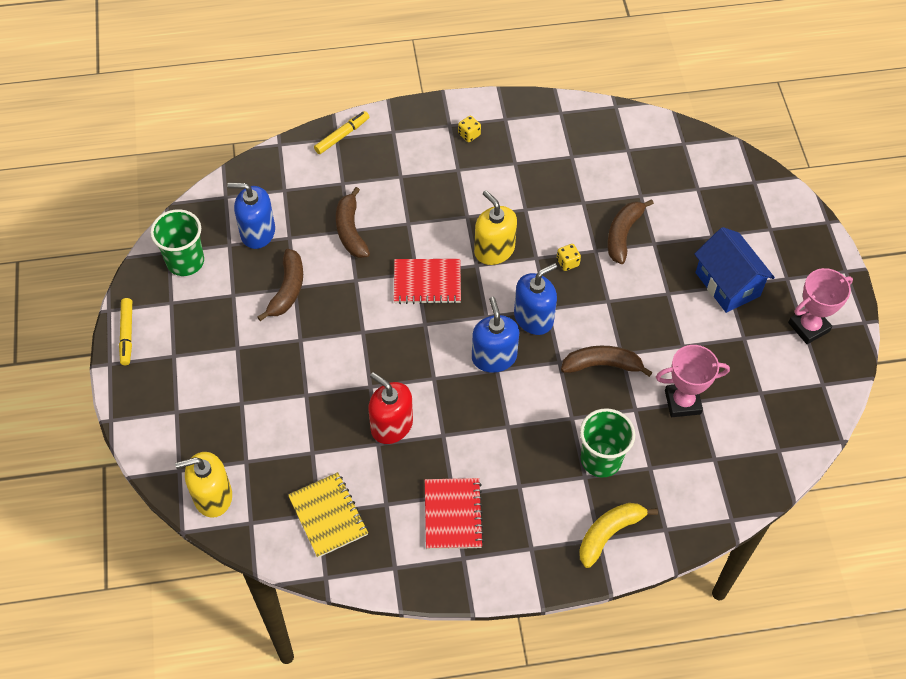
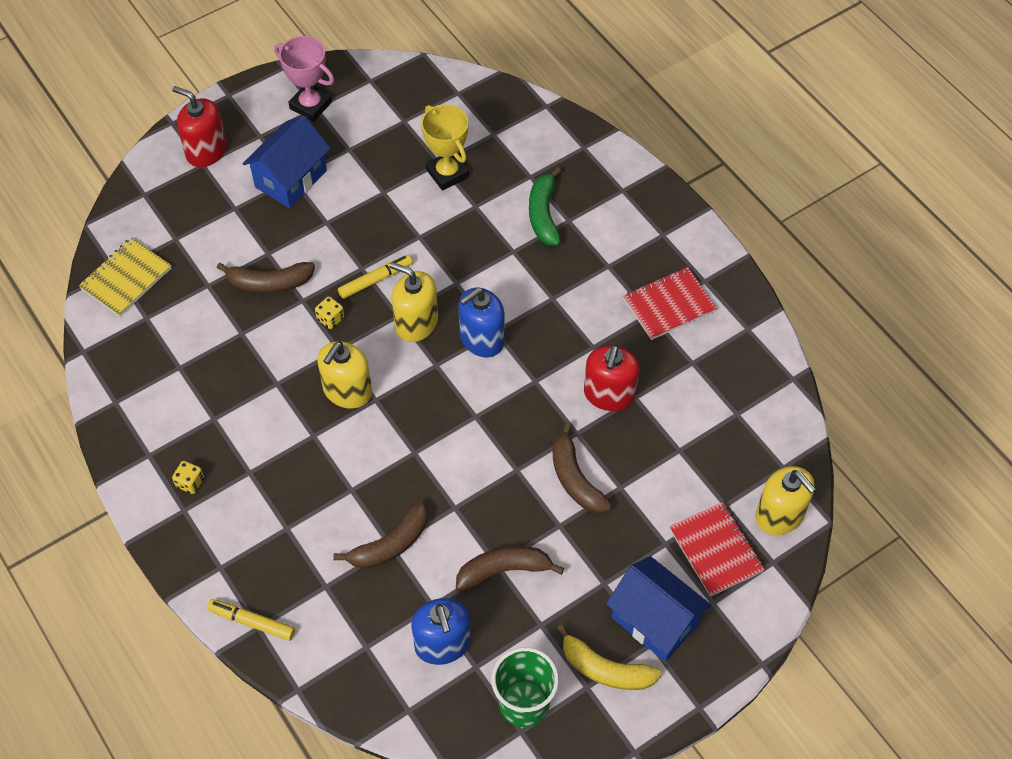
camera: 115 degrees left, 0 degrees up
yellow marker [119,298,132,365] -> yellow marker moved to [338,255,413,299]
yellow notebook [288,472,368,558] -> yellow notebook moved to [79,237,172,317]
red notebook [394,259,461,304] -> red notebook moved to [669,502,765,597]
blue soap dispenser [514,263,557,335] -> yellow soap dispenser [390,262,438,342]
brown banana [561,346,652,377] -> brown banana moved to [552,422,612,513]
yellow banana [579,503,658,568] -> yellow banana moved to [557,624,662,690]
green cup [580,408,635,477] -> green banana [529,167,561,246]
pink trophy [656,345,730,417] -> yellow trophy [421,105,469,190]
none -> red soap dispenser [172,86,227,167]
none -> blue house [606,556,712,662]

